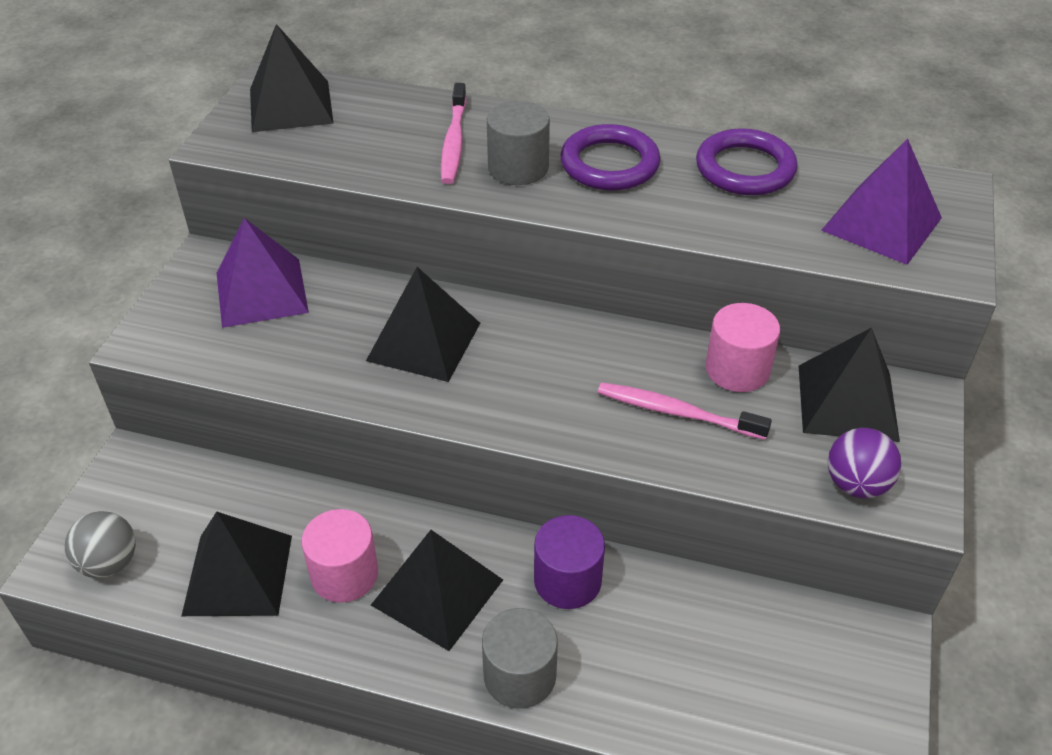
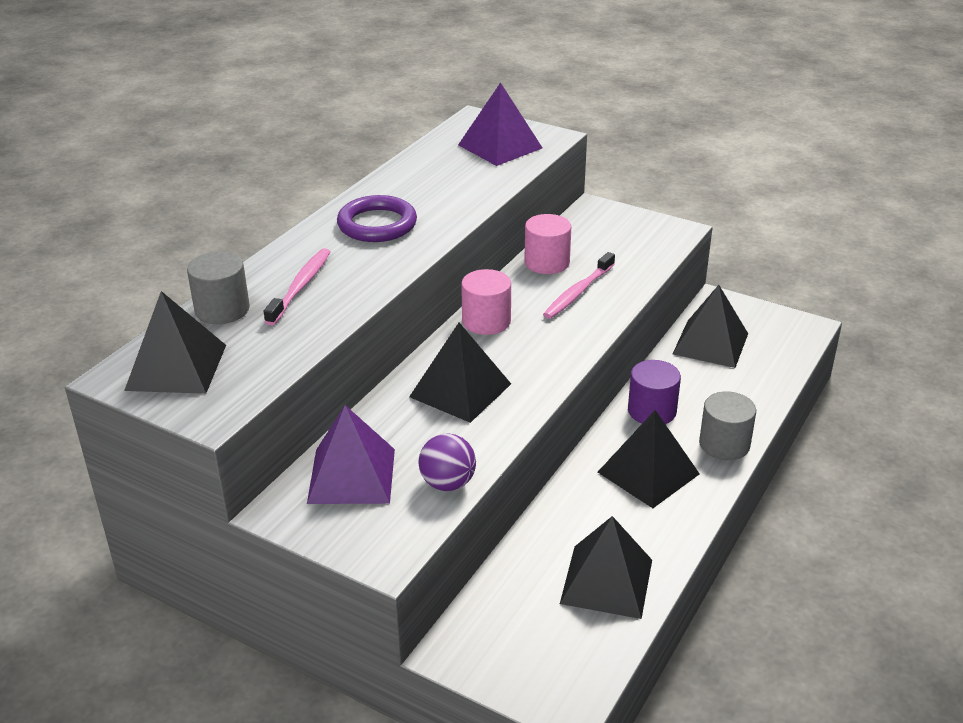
camera: 75 degrees left, 10 degrees down
grey ball [65,511,136,578] -> none
pink cylinder [302,509,378,603] -> pink cylinder moved to [461,269,511,335]
pink toothbrush [441,83,467,184] -> pink toothbrush turned 90 degrees counterclockwise [264,248,330,325]
grey cylinder [487,101,550,185] -> grey cylinder moved to [187,251,250,324]
purple ring [696,128,798,195] -> none
black pyramid [799,327,900,442] -> black pyramid moved to [673,285,748,368]
purple ball [828,428,901,498] -> purple ball moved to [419,434,476,491]

